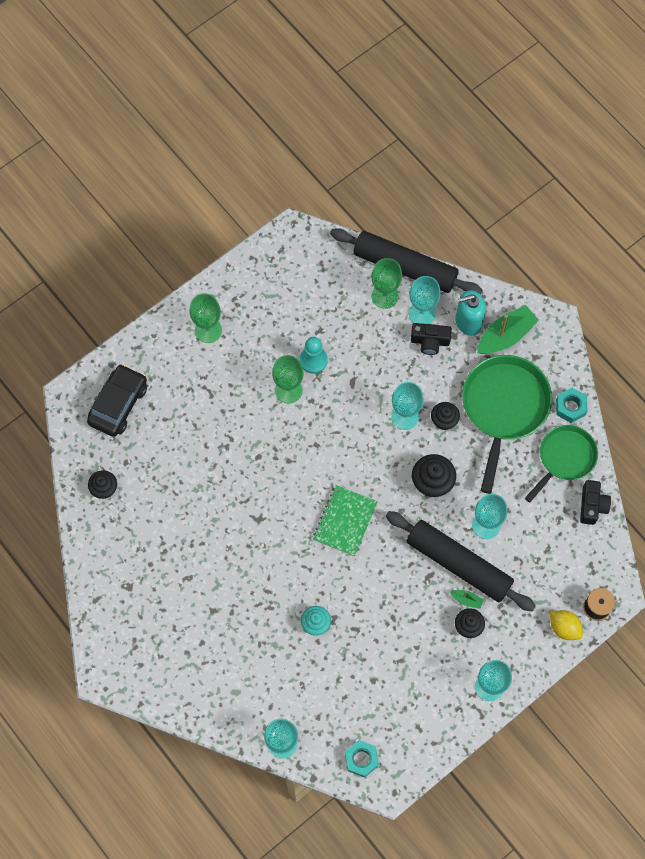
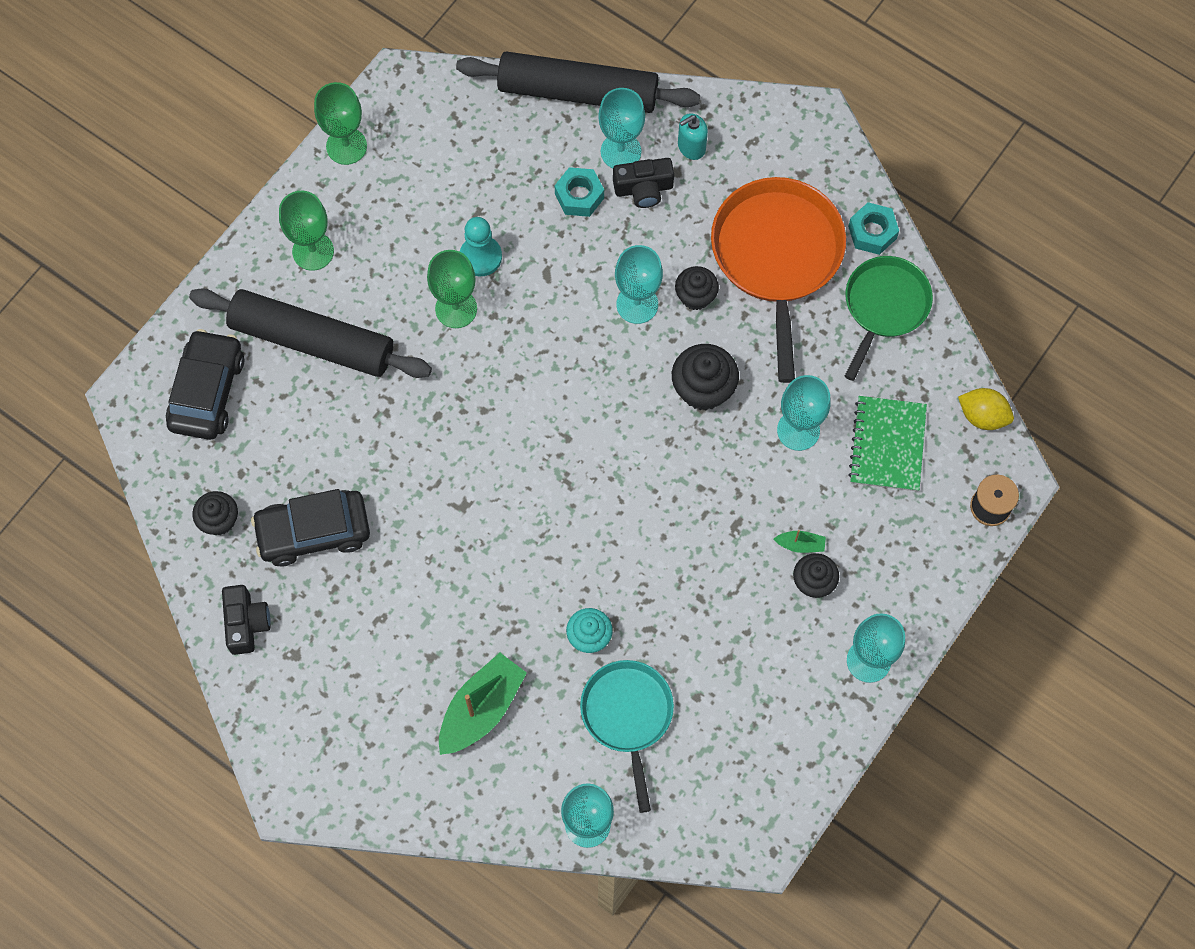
camera: 15 degrees left, 0 degrees up
green notebook [313,485,378,556] -> green notebook moved to [848,396,927,492]
turquoise nut [345,740,379,778] -> turquoise nut moved to [555,167,604,217]
green goblet [371,258,402,309] -> green goblet moved to [314,82,367,165]
black rolling pin [386,511,536,612] -> black rolling pin moved to [189,288,432,378]
turquoise soap dispenser [455,290,486,336] -> turquoise soap dispenser [678,113,708,160], size x0.66
green pan [462,355,552,494] -> orange pan [711,177,846,383]
green boat [477,305,539,354] -> green boat moved to [439,653,527,755]
yellow lemon [550,610,583,640] -> yellow lemon moved to [958,388,1014,430]
black camera [580,480,611,525] -> black camera moved to [222,585,271,655]
none -> black car [251,489,370,567]
none -> turquoise pan [580,660,674,813]

